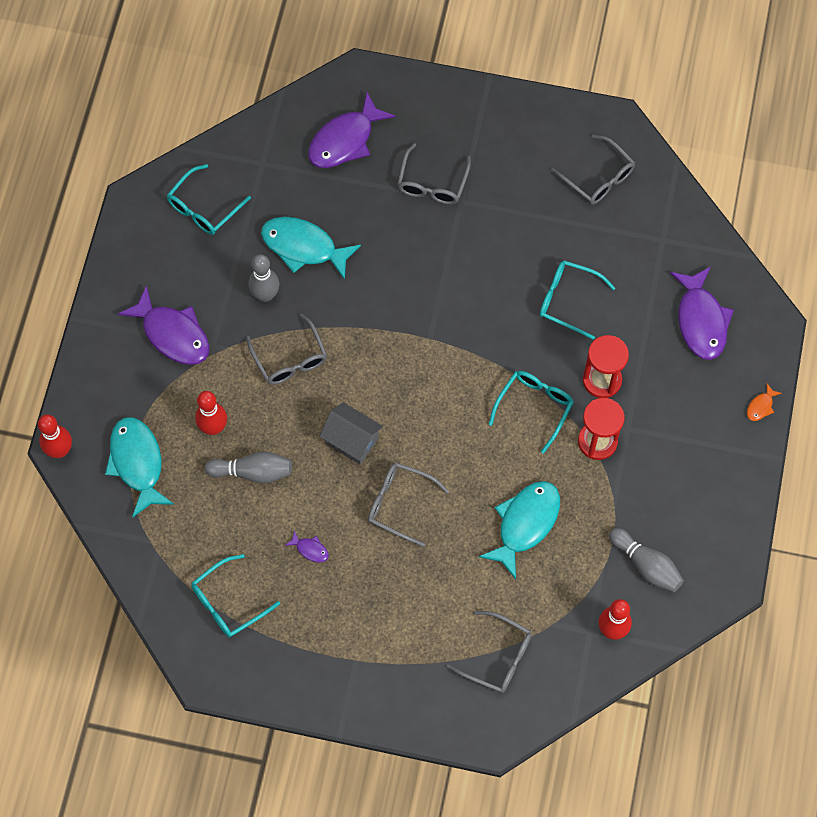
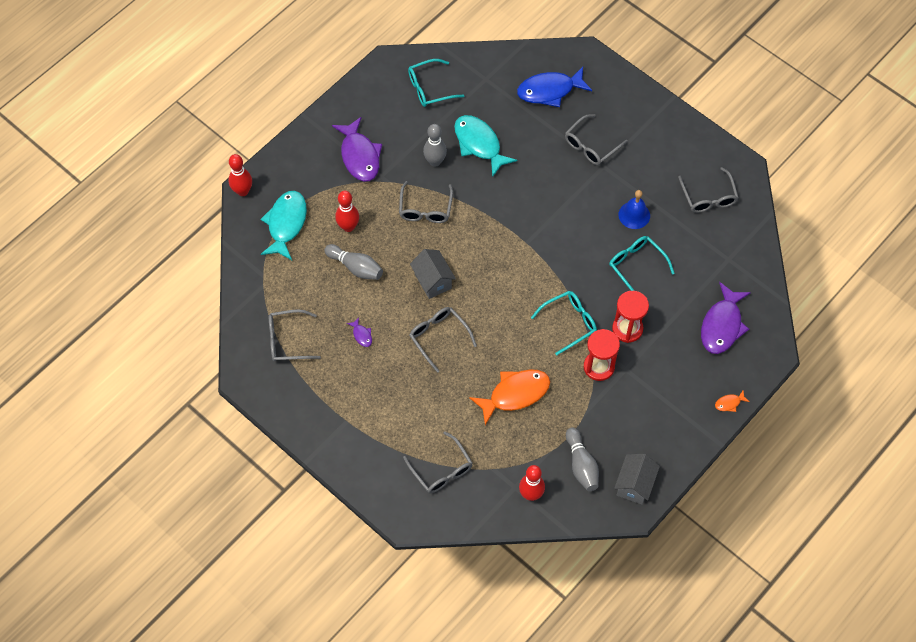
camera: 30 degrees right, 5 degrees down
turquoise glasses [191,554,280,638] -> grey glasses [269,310,321,361]
purple fish [308,92,395,168] -> blue fish [517,67,592,107]
turquoise fish [479,481,560,579] -> orange fish [469,369,550,425]
none -> grey house [614,454,660,505]
none -> blue bell [618,190,650,229]

